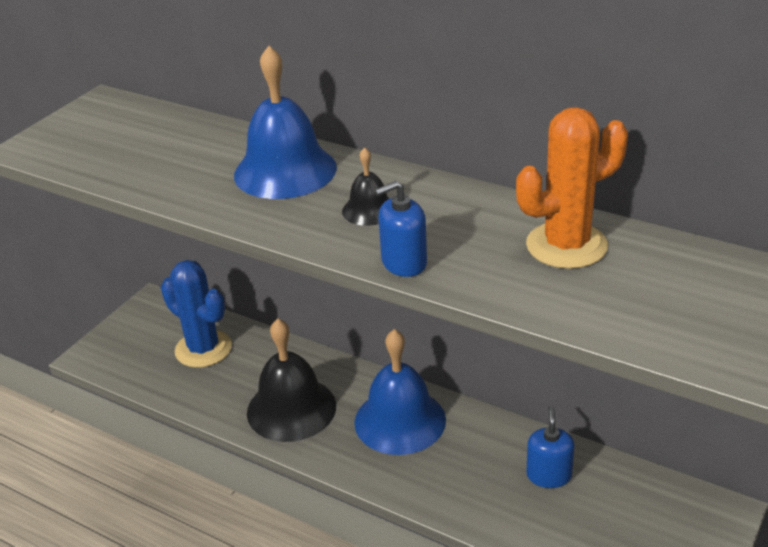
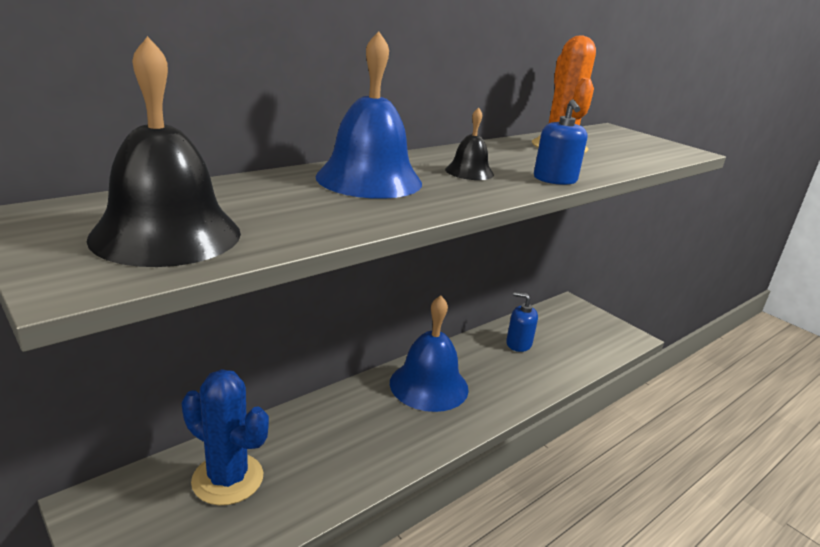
camera: 75 degrees left, 10 degrees down
blue cactus [161,260,232,368] -> blue cactus turned 60 degrees clockwise [182,369,269,505]
black bell [247,319,336,442] -> black bell moved to [87,36,241,267]

